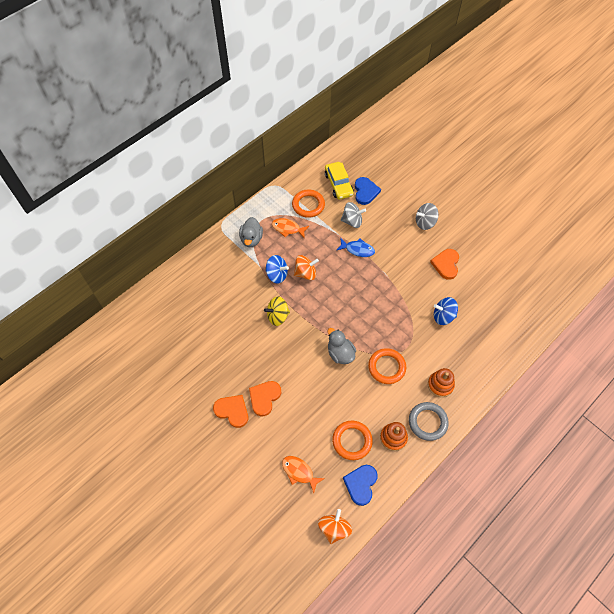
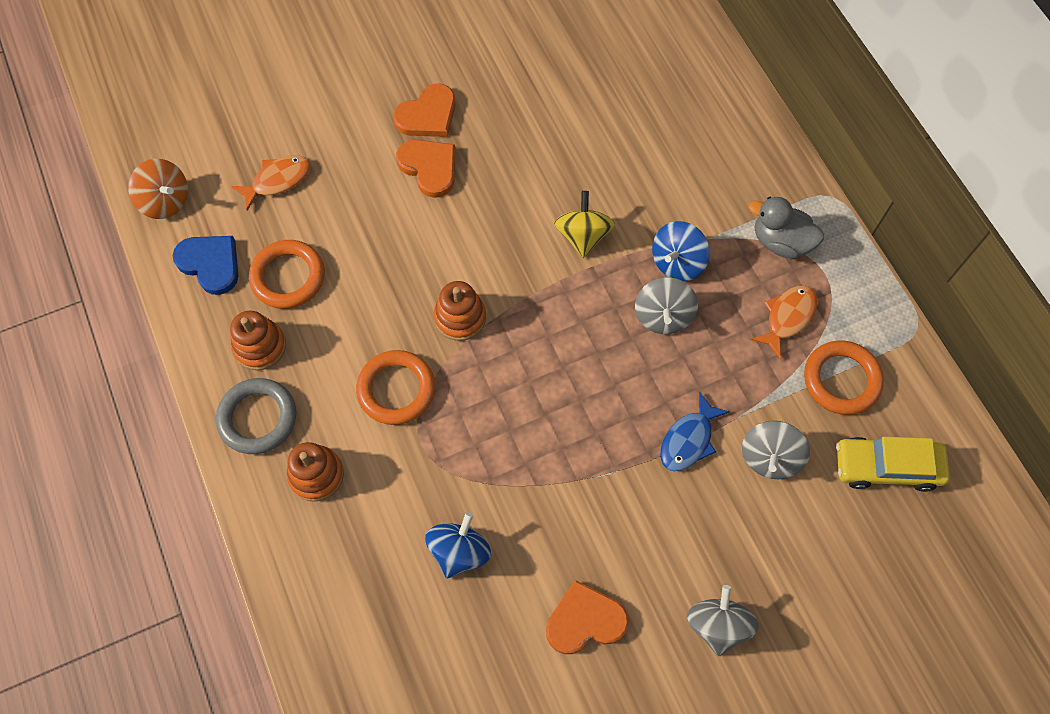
camera: 110 degrees right, 5 degrees up
orange spinning top [294,255,319,280] -> grey spinning top [635,277,698,334]
grey duck [328,328,356,364] -> orange stacking toy [434,281,486,341]
blue heart [355,177,381,205] -> none
orange heart [430,249,459,280] -> orange heart turned 45 degrees counterclockwise [546,580,629,654]

